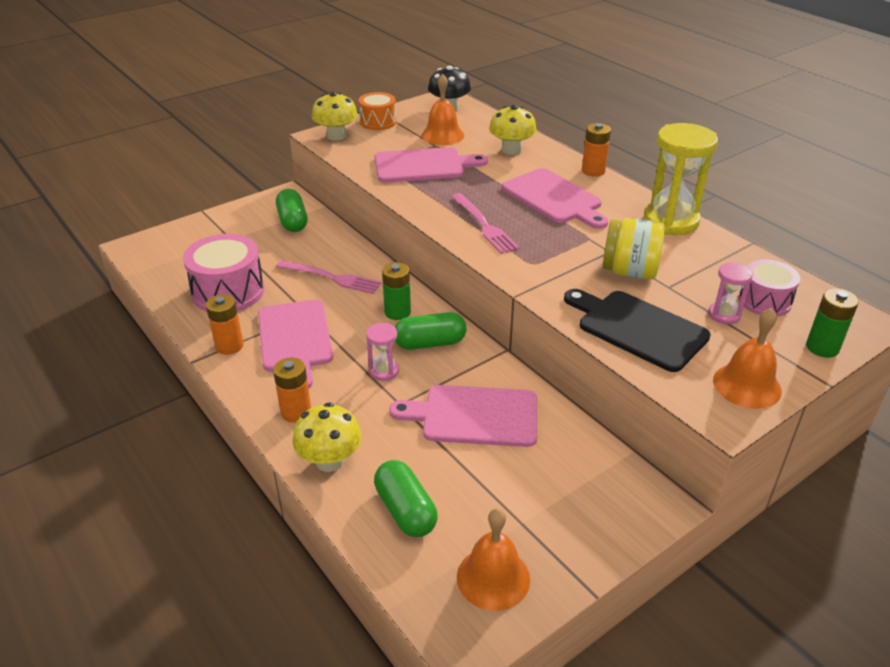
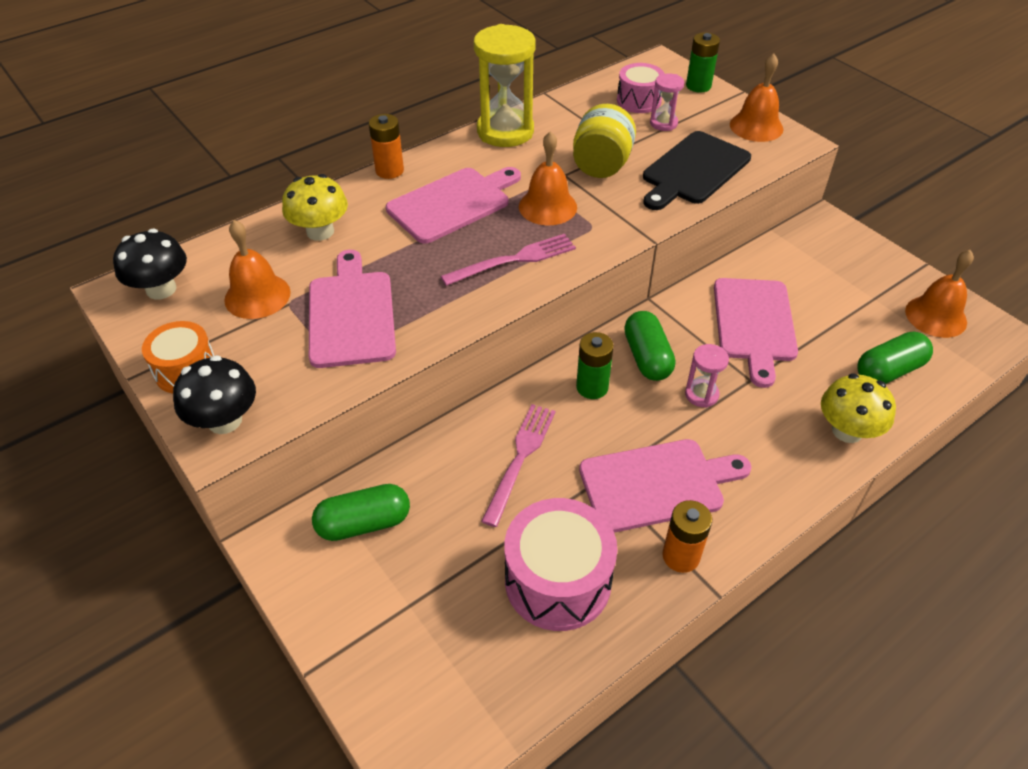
camera: 90 degrees left, 10 degrees up
orange battery [273,357,311,423] -> none
yellow mushroom [312,92,358,141] -> black mushroom [173,355,256,434]
none -> orange bell [519,131,577,225]

